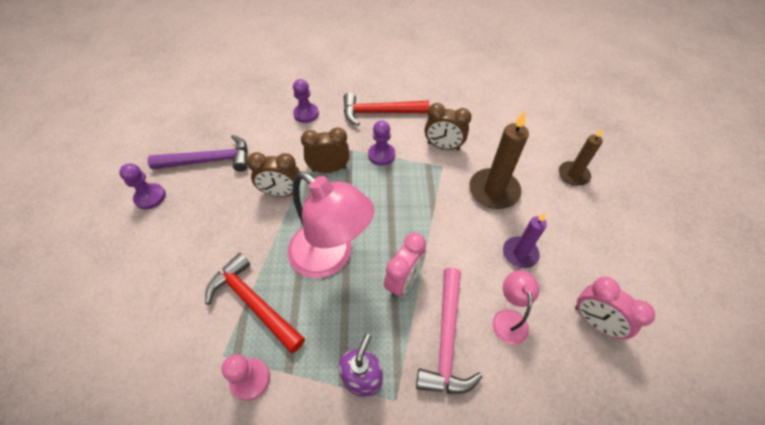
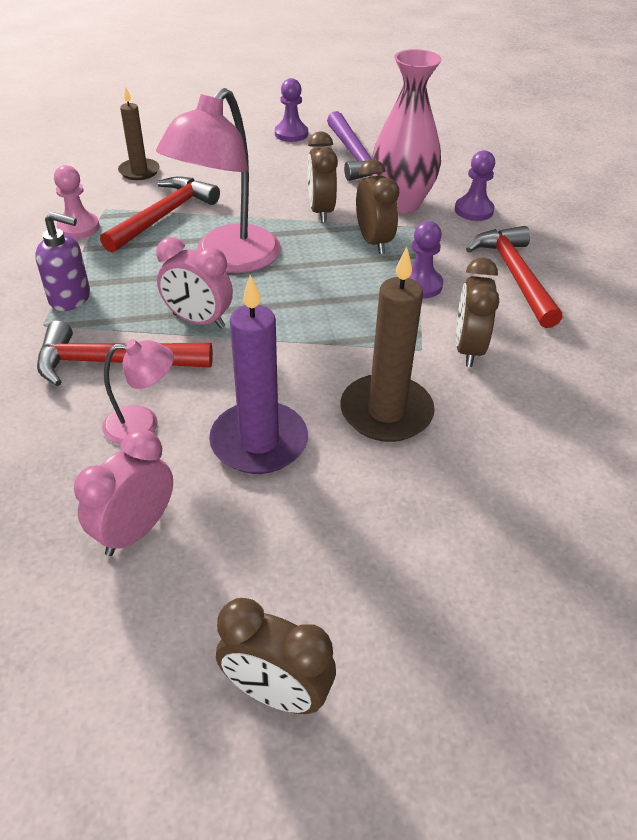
camera: 80 degrees right, 10 degrees down
pink hammer [416,268,483,394] -> red hammer [37,321,213,386]
purple candle [503,213,547,268] -> purple candle [209,275,308,474], size x1.58
brown candle [559,128,603,186] -> brown candle moved to [118,87,160,180]
none -> brown clock [216,598,336,714]
none -> pink vase [372,49,442,213]

